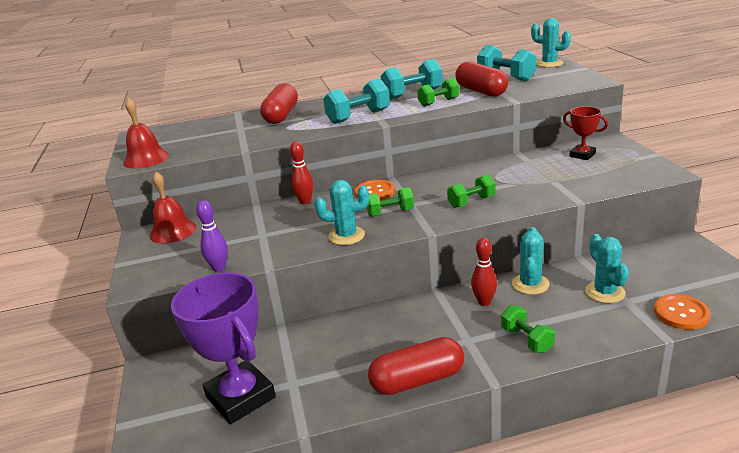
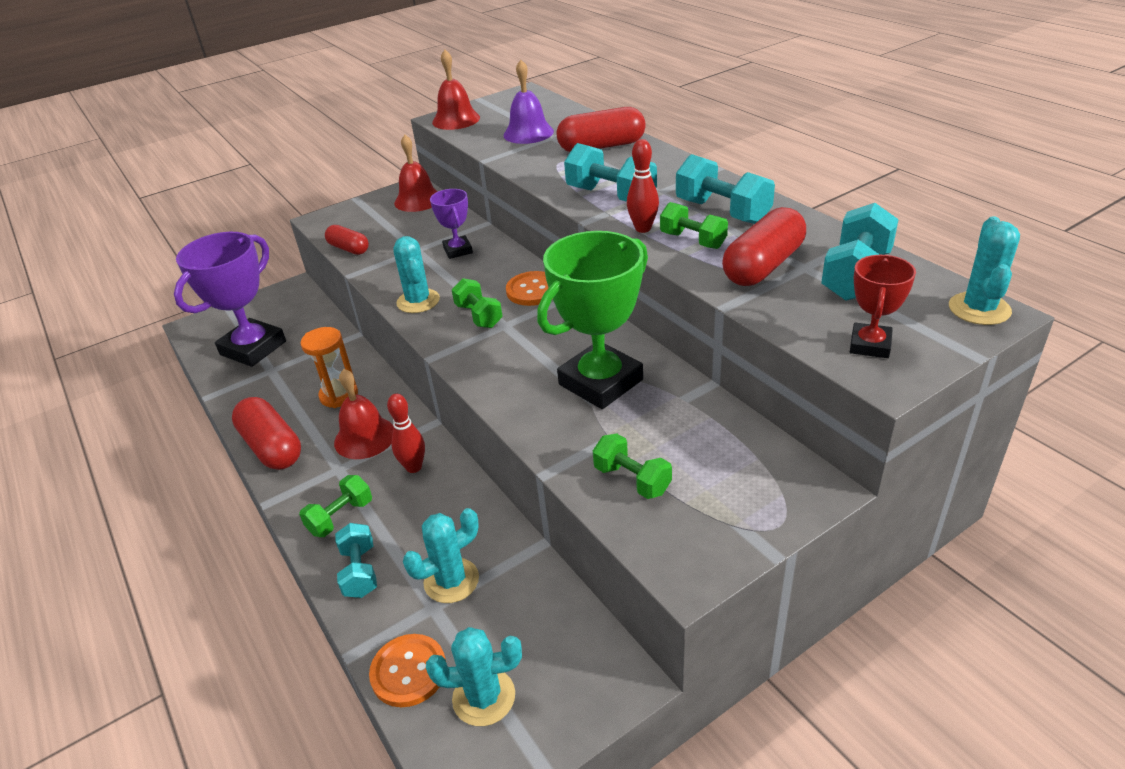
camera: 70 degrees right, 10 degrees up
purple bowling pin [196,200,228,272] -> red capsule [325,225,369,255]
red bowling pin [290,141,314,204] -> red bowling pin moved to [627,139,659,233]
green dumbbell [447,175,495,208] -> green dumbbell moved to [593,433,672,499]
turquoise cactus [512,227,550,295] -> turquoise cactus moved to [426,627,522,726]
red trophy [563,106,608,160] -> red trophy moved to [850,255,916,358]
none -> orange hourglass [300,327,358,408]
none -> red bell [334,369,394,459]
none -> turquoise dumbbell [335,523,377,598]
none -> purple trophy [430,189,473,259]
none -> purple bell [503,60,554,144]
none -> green trophy [537,231,648,409]

